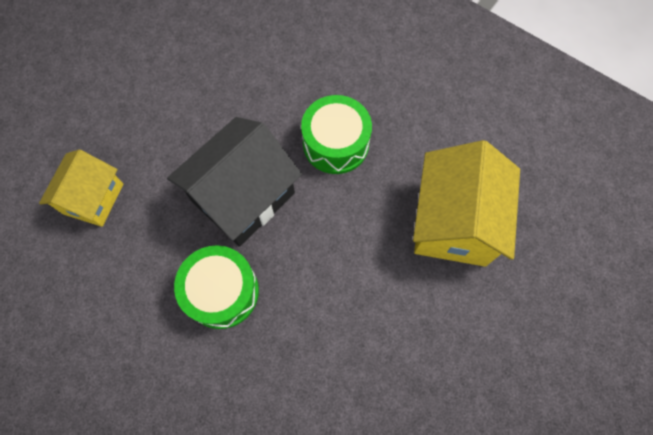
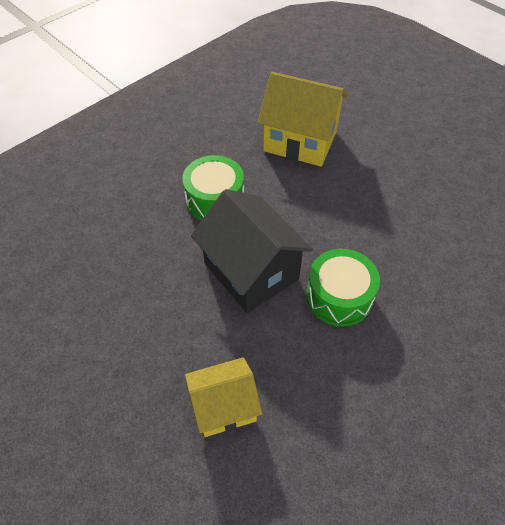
camera: 80 degrees left, 15 degrees down
yellow house [39,149,123,227] -> yellow house turned 45 degrees counterclockwise [185,357,262,437]

